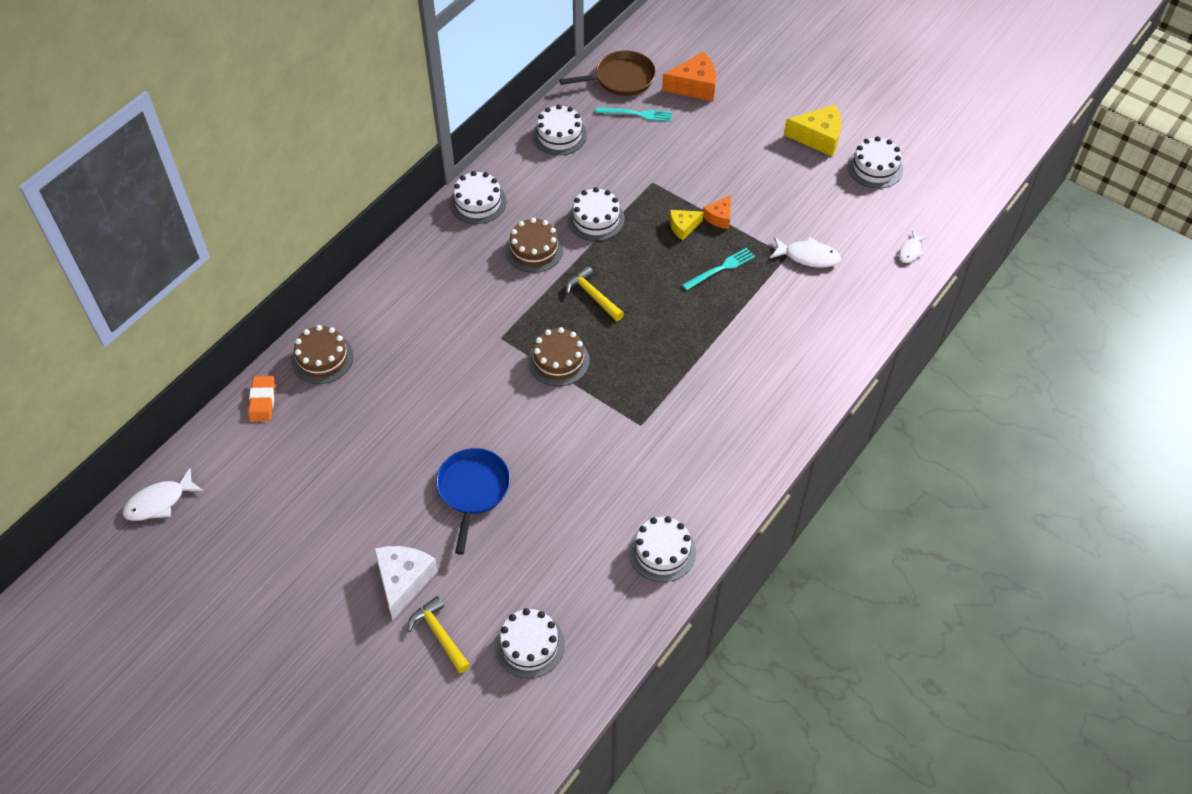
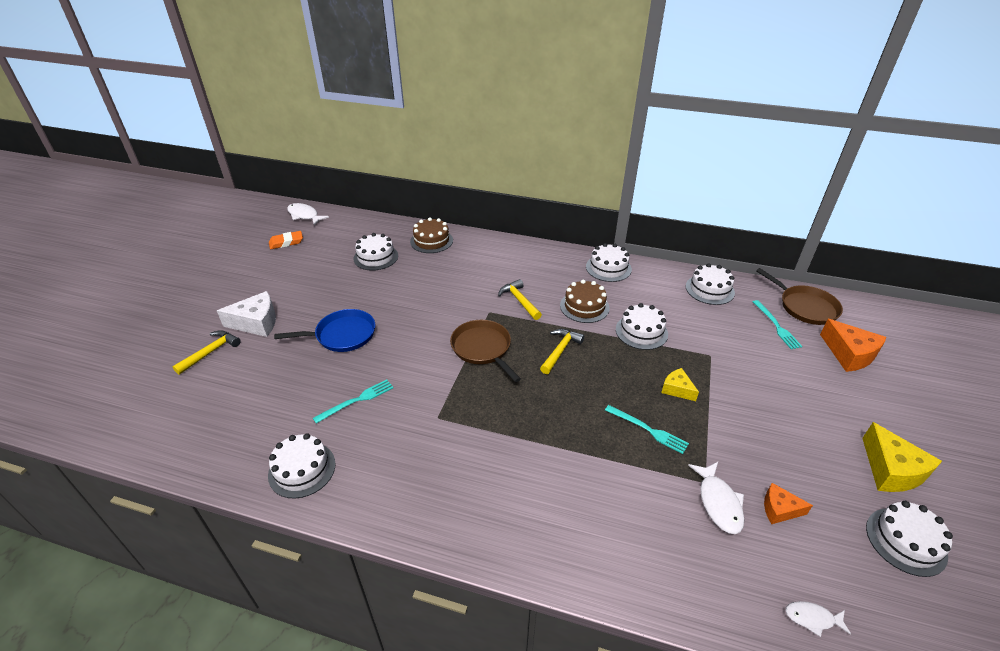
camera: 70 degrees right, 15 degrees down
orange eraser [248,376,275,421] -> orange eraser moved to [269,231,303,249]
white cake [495,608,565,678] -> white cake moved to [353,233,398,271]
brown cake [528,327,590,386] -> brown pan [450,320,521,382]
orange cheese [703,195,731,229] -> orange cheese moved to [764,483,813,524]
none -> turquoise fork [313,379,393,424]
none -> yellow hammer [498,279,542,320]

